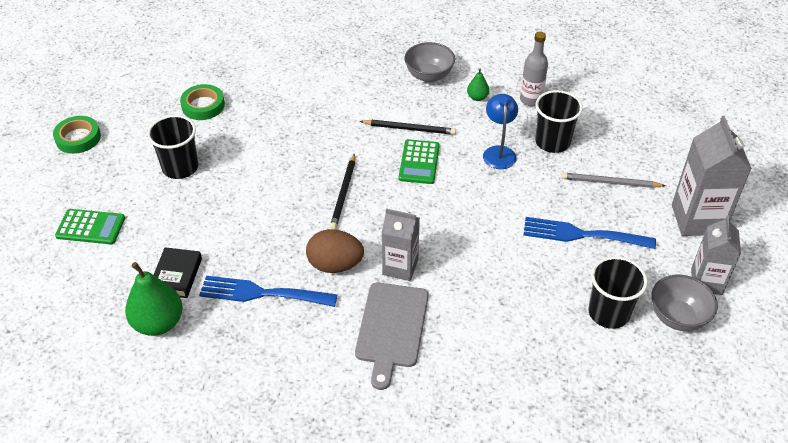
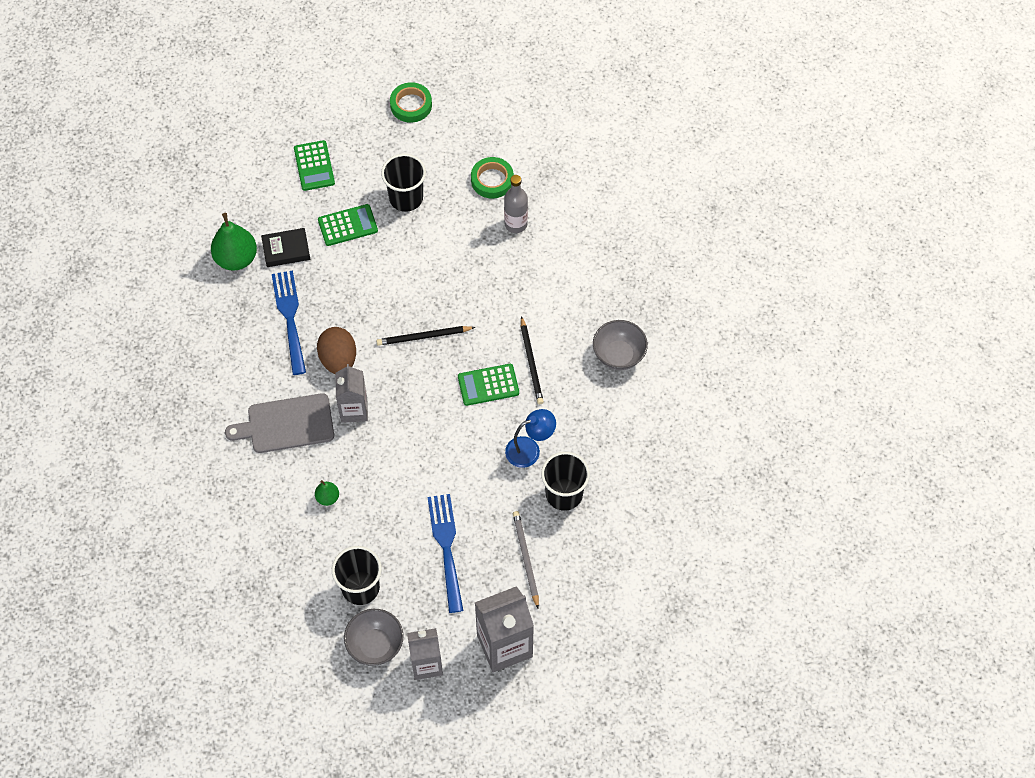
camera: 70 degrees right, 15 degrees up
green pear [467,69,489,101] -> green pear moved to [315,480,339,506]
grey bottle [520,32,548,106] -> grey bottle moved to [504,175,528,233]
none -> green calculator [318,204,378,246]

